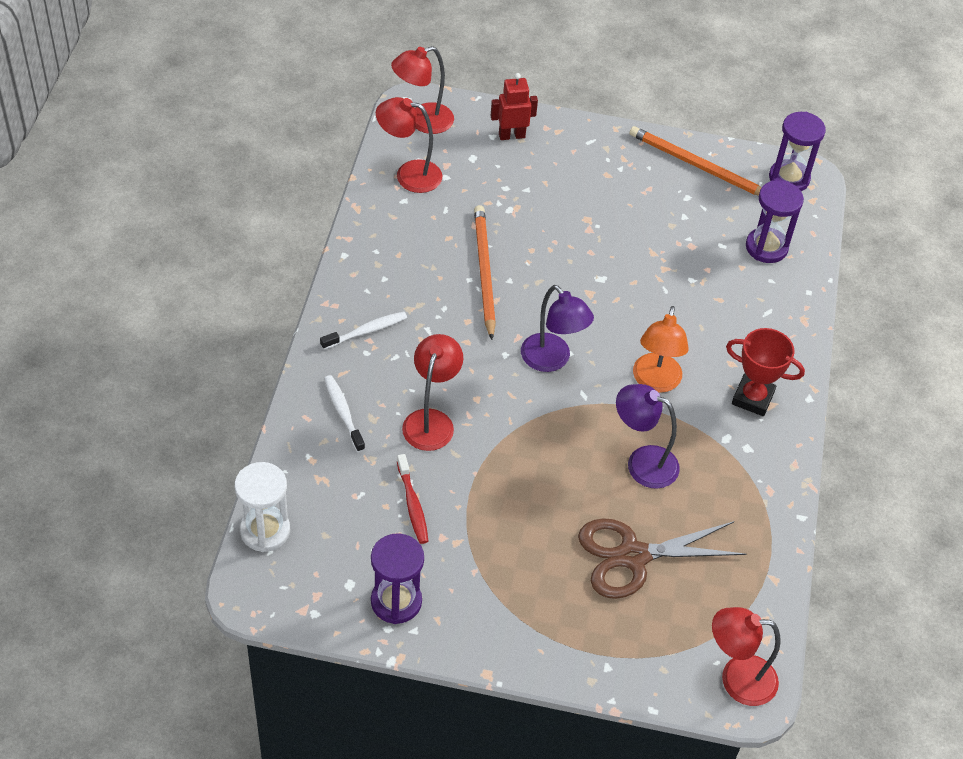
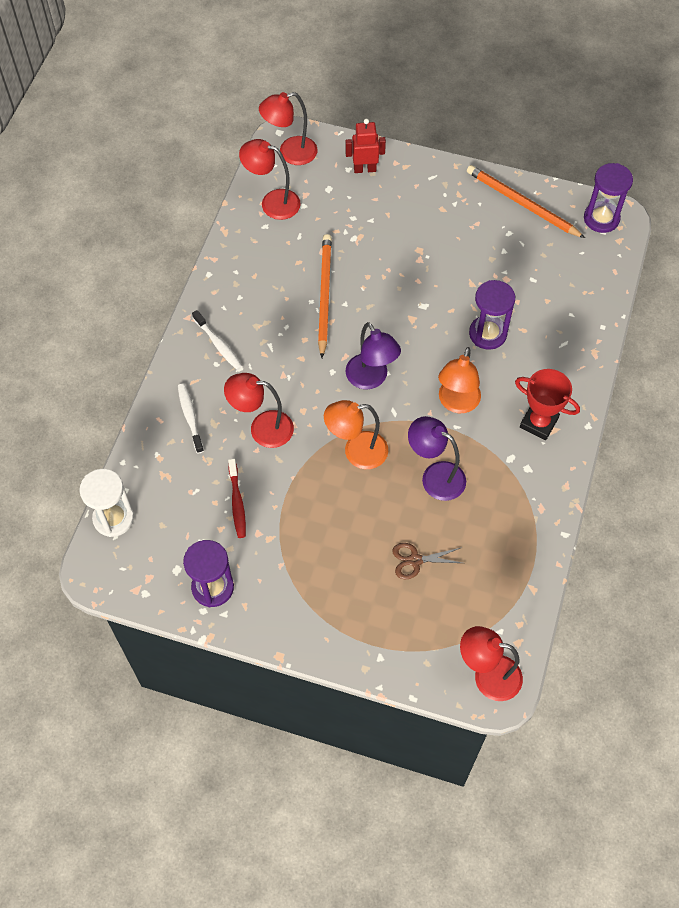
camera: 10 degrees right, 10 degrees up
white toothbrush [320,311,407,350] -> white toothbrush turned 75 degrees clockwise [192,310,242,370]
red lamp [402,334,463,451] -> red lamp turned 105 degrees counterclockwise [224,373,294,448]
brown scissors [578,518,747,599] -> brown scissors [392,543,462,579], size x0.51
purple hourglass [746,180,804,263] -> purple hourglass moved to [469,280,515,350]
none -> orange lamp [324,400,388,469]

